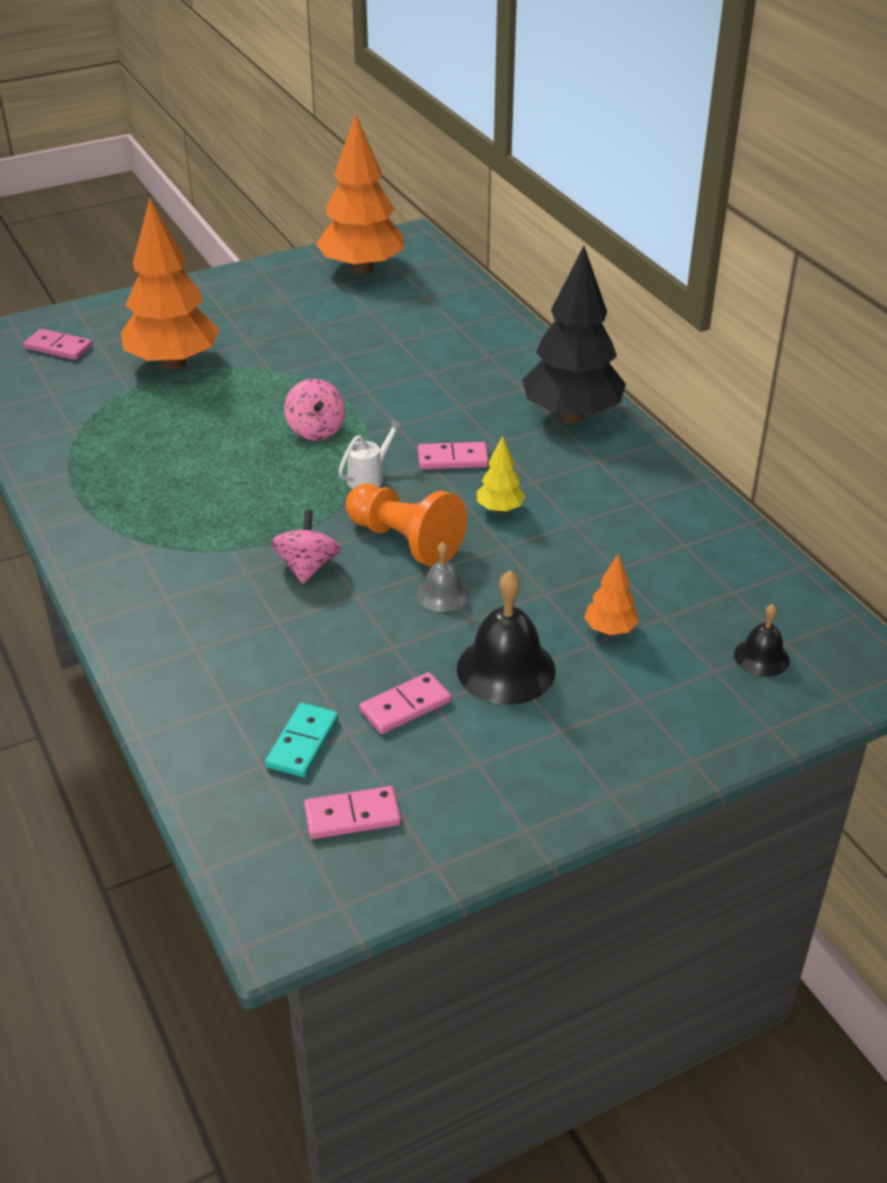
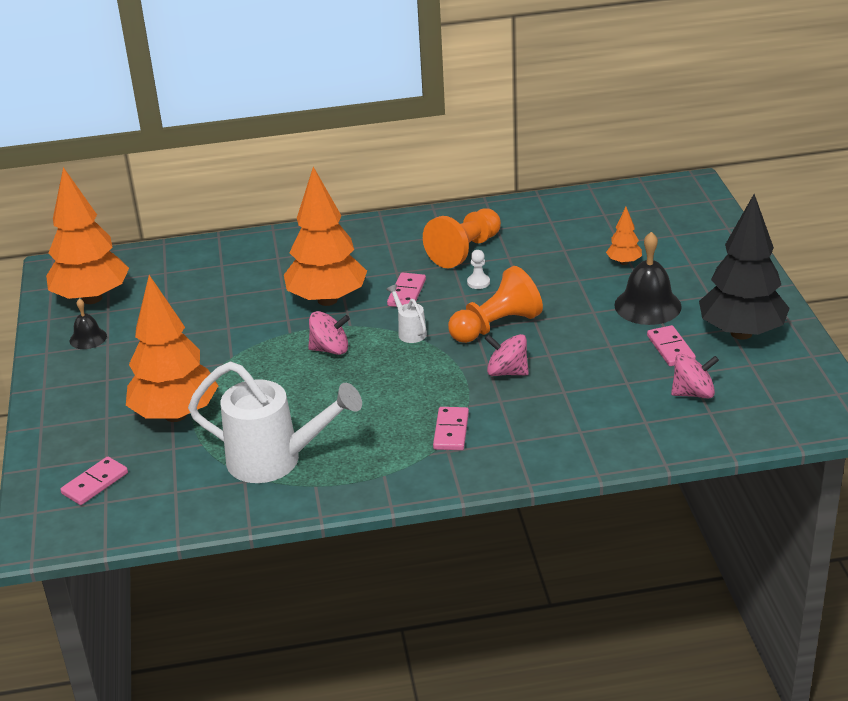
camera: 70 degrees left, 5 degrees down
turquoise domino [265,703,339,777] -> pink spinning top [671,354,719,399]
pink domino [304,786,401,839] -> pink domino moved to [433,407,469,450]
grey bell [417,542,469,612] -> none
yellow tree [477,435,525,513] -> white pawn [467,250,490,289]
black tree [522,246,626,423] -> black tree moved to [699,194,790,340]
black bell [734,604,790,677] -> black bell moved to [70,298,107,349]
none -> white watering can [188,362,362,483]
none -> orange tree [284,167,367,306]
none -> orange pawn [423,208,501,268]

